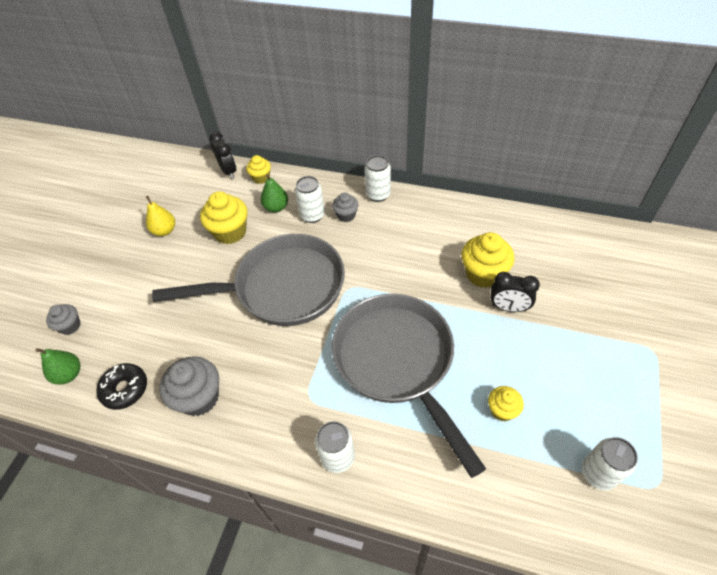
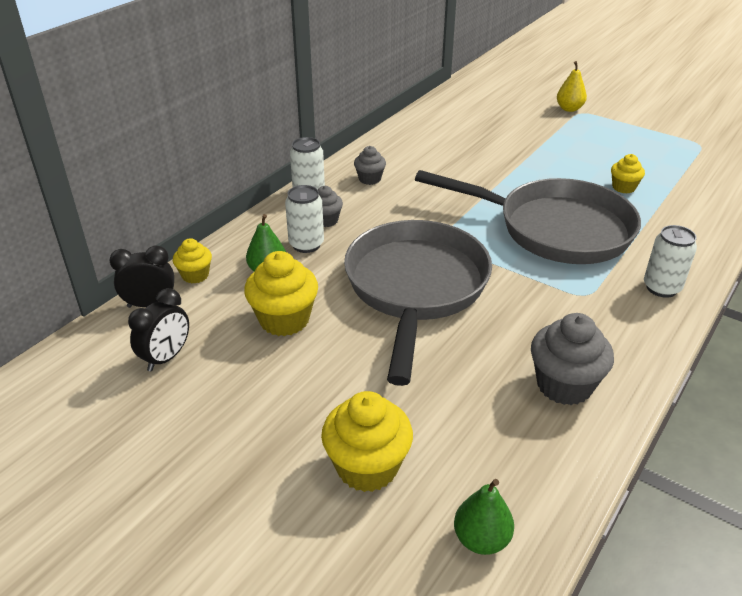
camera: 75 degrees left, 15 degrees down
grey cupcake [46,304,81,335] -> grey cupcake moved to [354,146,386,185]
black donut [96,363,147,410] -> none
yellow pear [146,196,175,236] -> yellow pear moved to [557,61,587,112]
grey pan [332,294,486,478] -> grey pan turned 150 degrees counterclockwise [415,170,641,264]
yellow cupcake [462,232,514,288] -> yellow cupcake moved to [321,391,413,492]
black clock [490,272,540,312] -> black clock moved to [128,288,189,371]
white can [582,437,638,490] -> none

